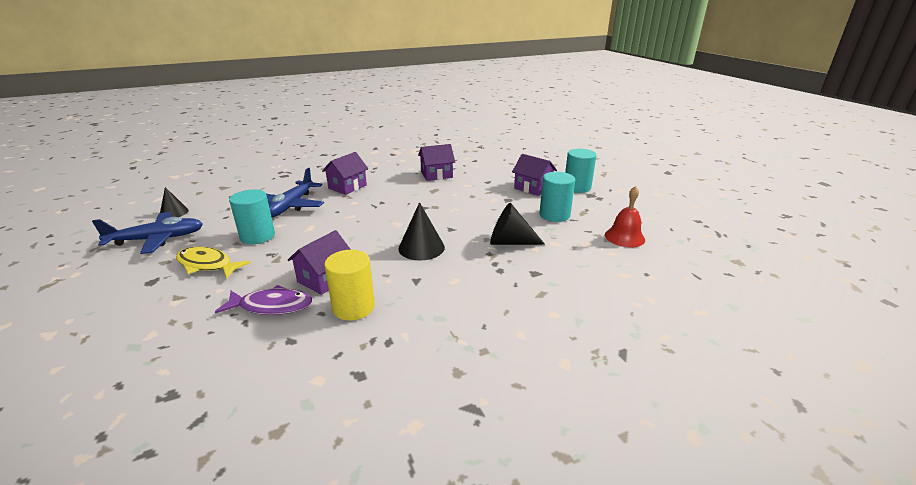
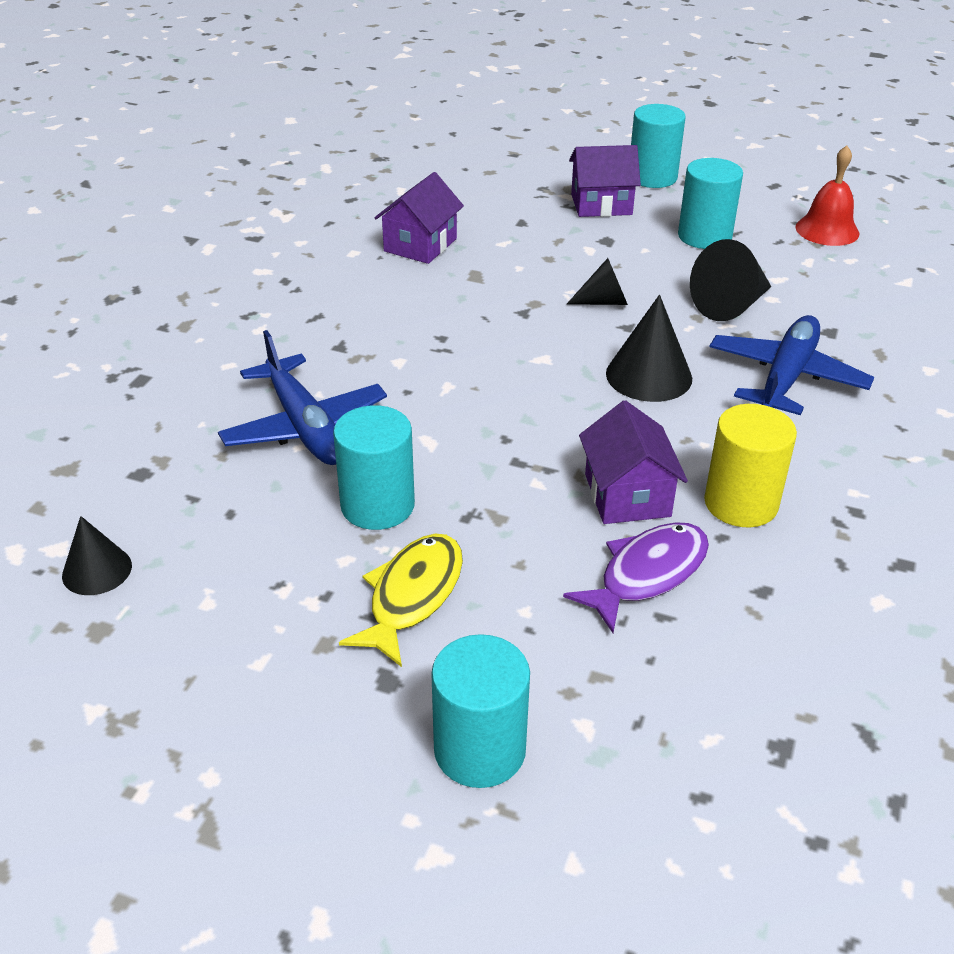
camera: 45 degrees left, 10 degrees up
blue plane [92,212,203,254] -> blue plane moved to [709,315,874,415]
yellow fish [176,247,251,278] -> yellow fish turned 135 degrees clockwise [339,534,463,667]
purple house [322,152,368,195] -> none
none -> turquoise cylinder [431,634,530,788]
none -> black cone [567,258,628,305]

